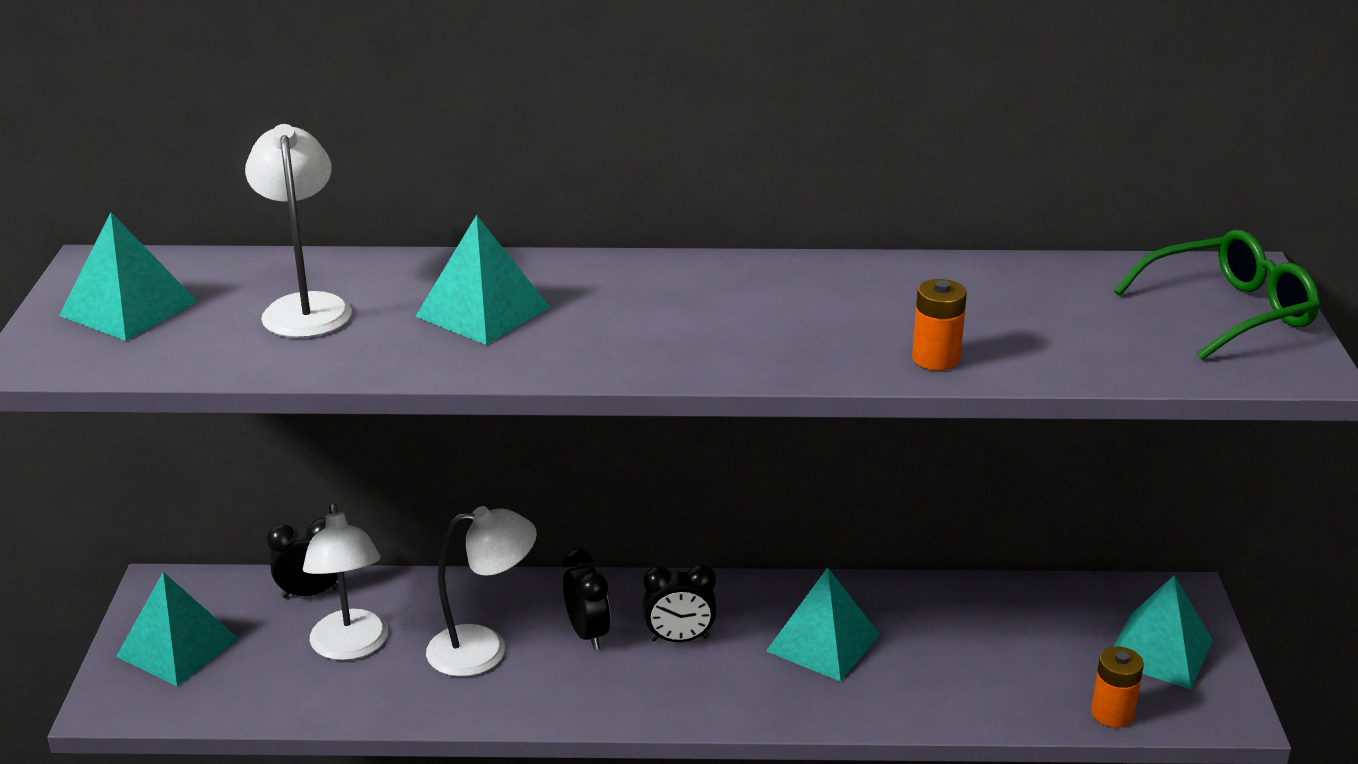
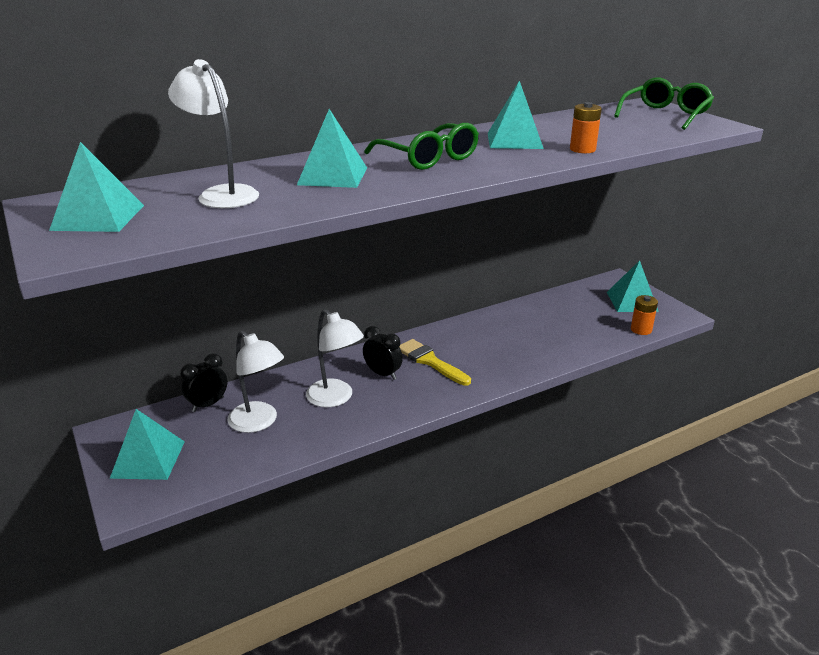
camera: 30 degrees left, 0 degrees up
white lamp [426,506,537,677] -> white lamp turned 90 degrees clockwise [306,309,364,407]
black clock [643,564,717,642] -> yellow brush [400,339,471,386]
turquoise pyramid [766,567,880,682] -> turquoise pyramid moved to [488,81,544,149]
none -> green glasses [364,123,479,170]

